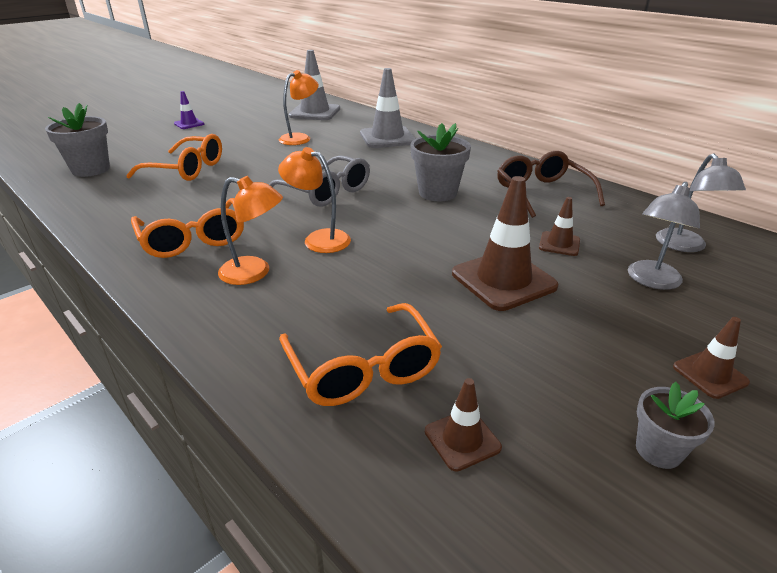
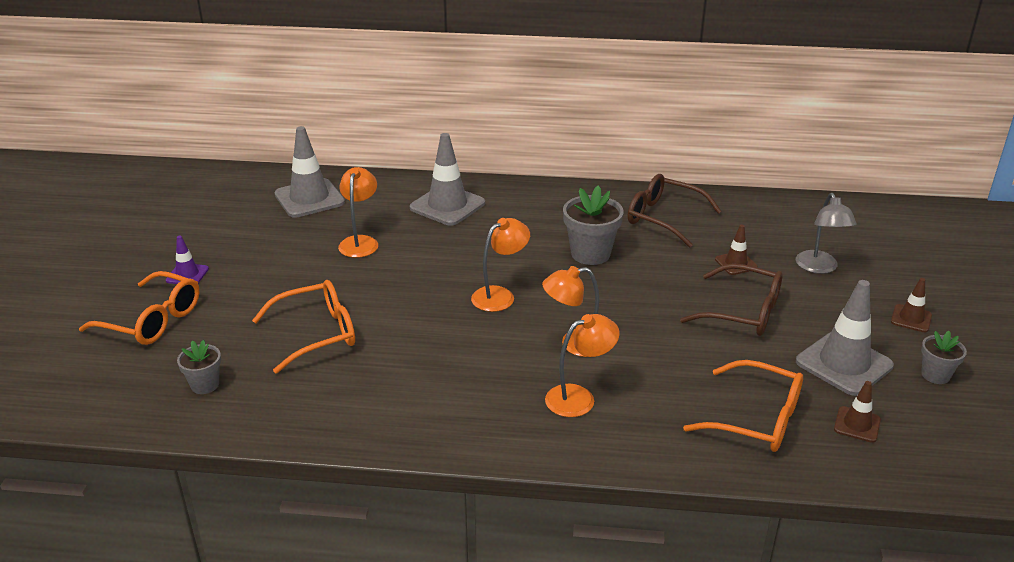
camera: 40 degrees left, 0 degrees up
grey flower pot [45,103,110,177] -> grey flower pot [177,340,221,394], size x0.59
orange glasses [131,198,244,258] -> orange glasses moved to [79,271,200,345]
grey glasses [269,155,370,207] -> orange lamp [471,218,530,312]
brown traffic cone [452,176,559,311] -> brown glasses [680,263,783,336]
grey lamp [656,153,746,252] -> none
none -> grey traffic cone [796,280,894,396]

